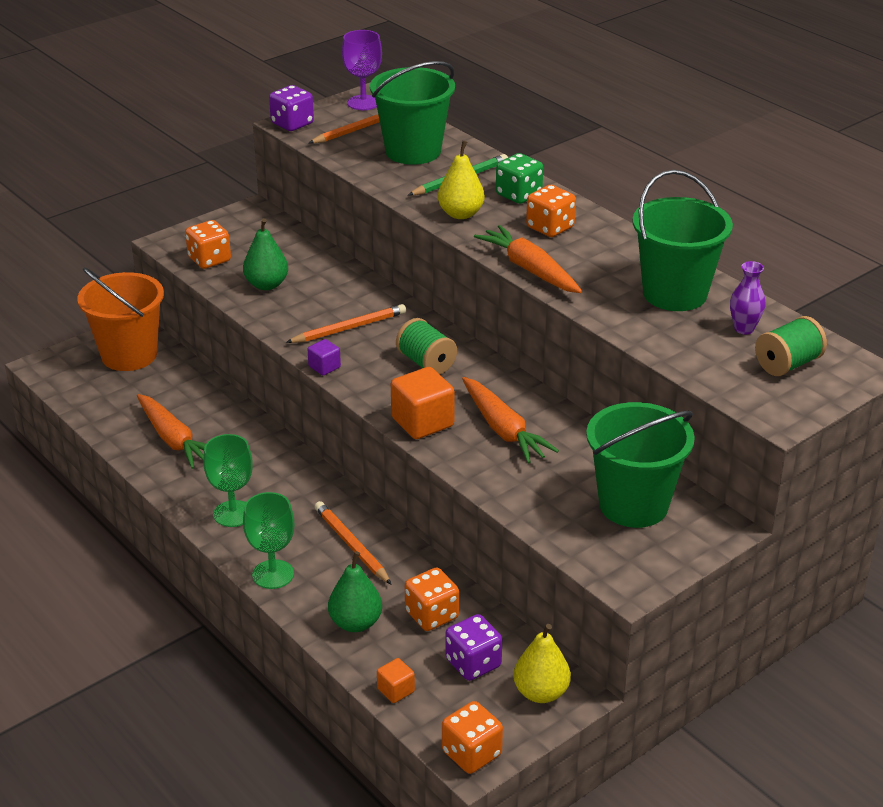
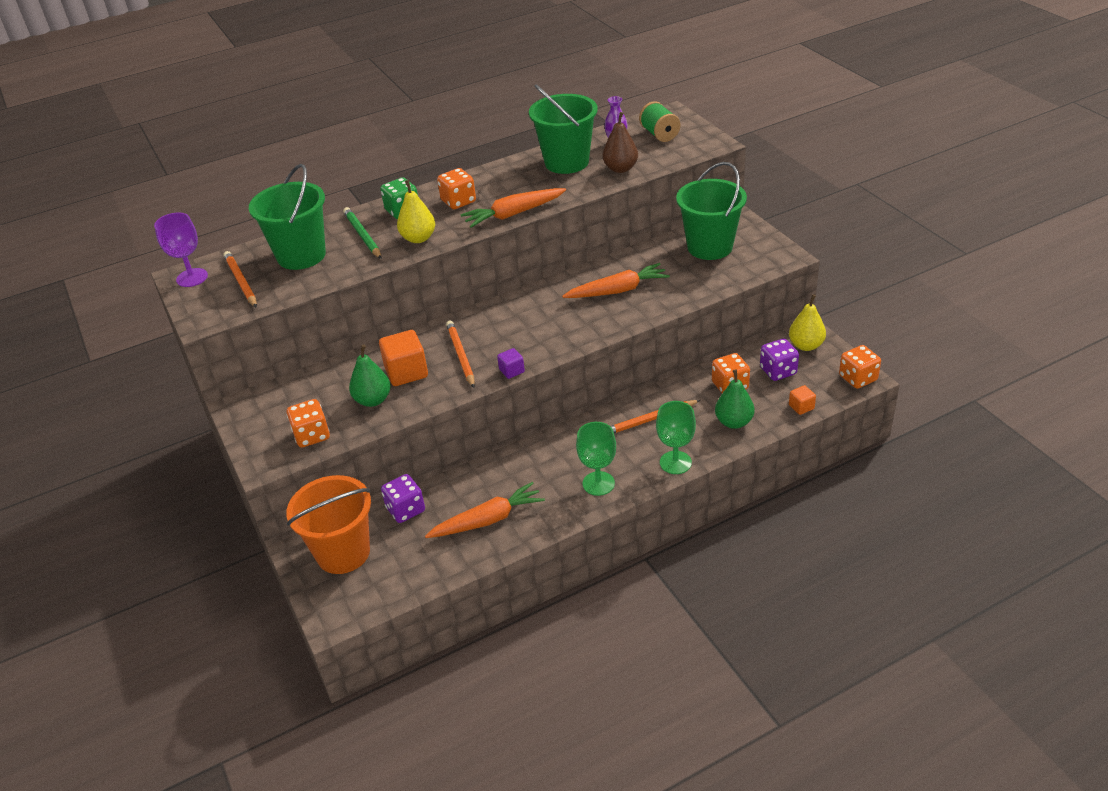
camera: 75 degrees left, 5 degrees up
purple dice [269,85,314,131] -> purple dice moved to [381,474,425,523]
orange cube [391,367,455,439] -> orange cube moved to [379,330,428,386]
green spool [396,318,457,374] -> none
none -> brown pear [603,112,638,173]

